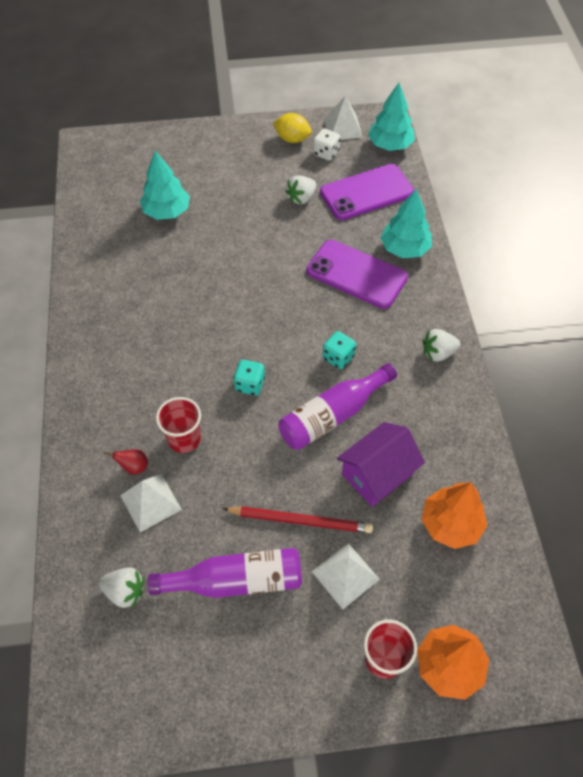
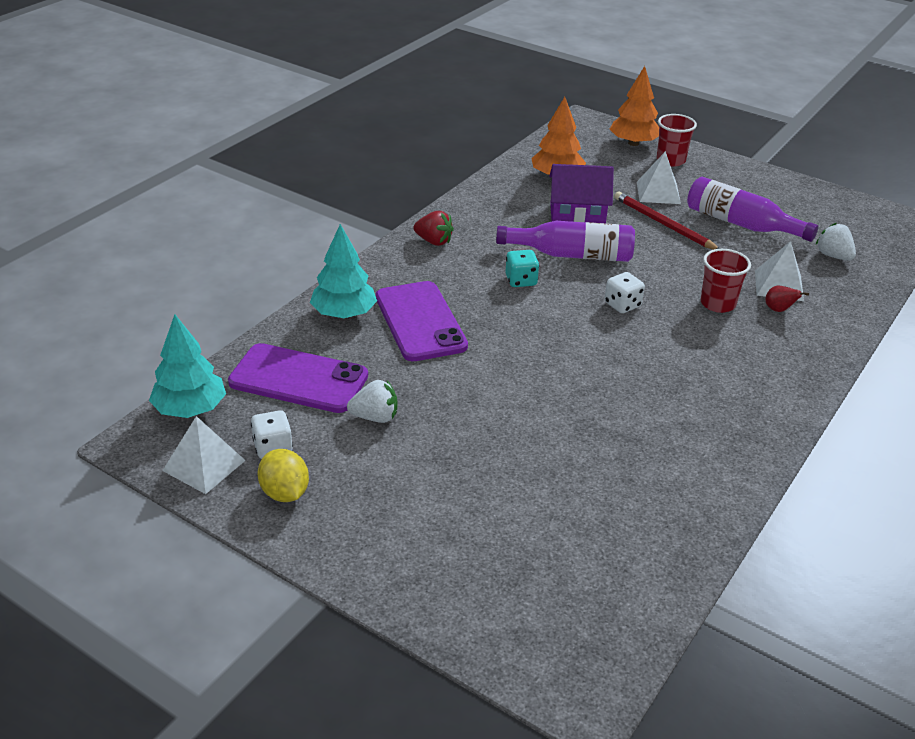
camera: 140 degrees left, 20 degrees down
turquoise tree [140,151,190,220] -> none
turquoise dice [233,360,265,396] -> white dice [605,272,645,313]
white strawberry [423,329,461,362] -> red strawberry [413,211,454,246]

